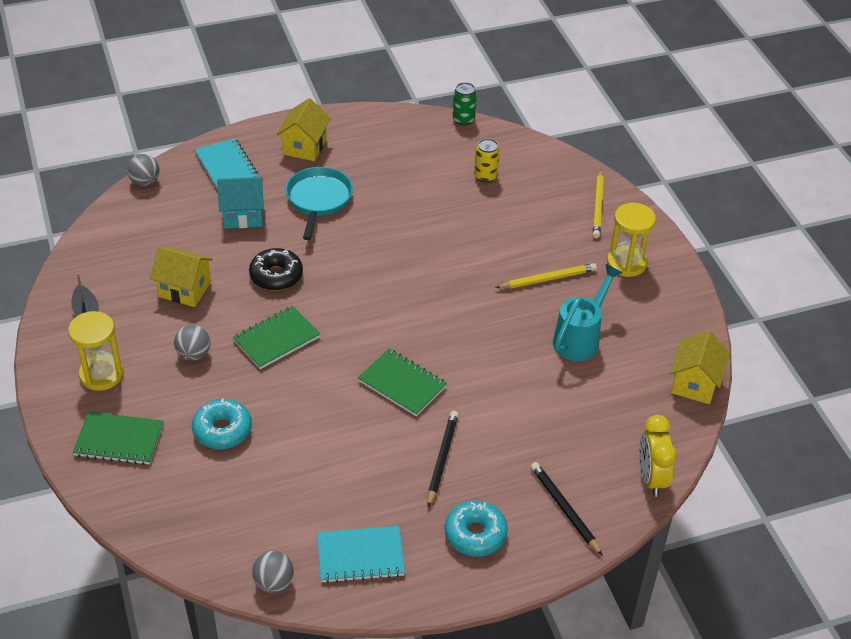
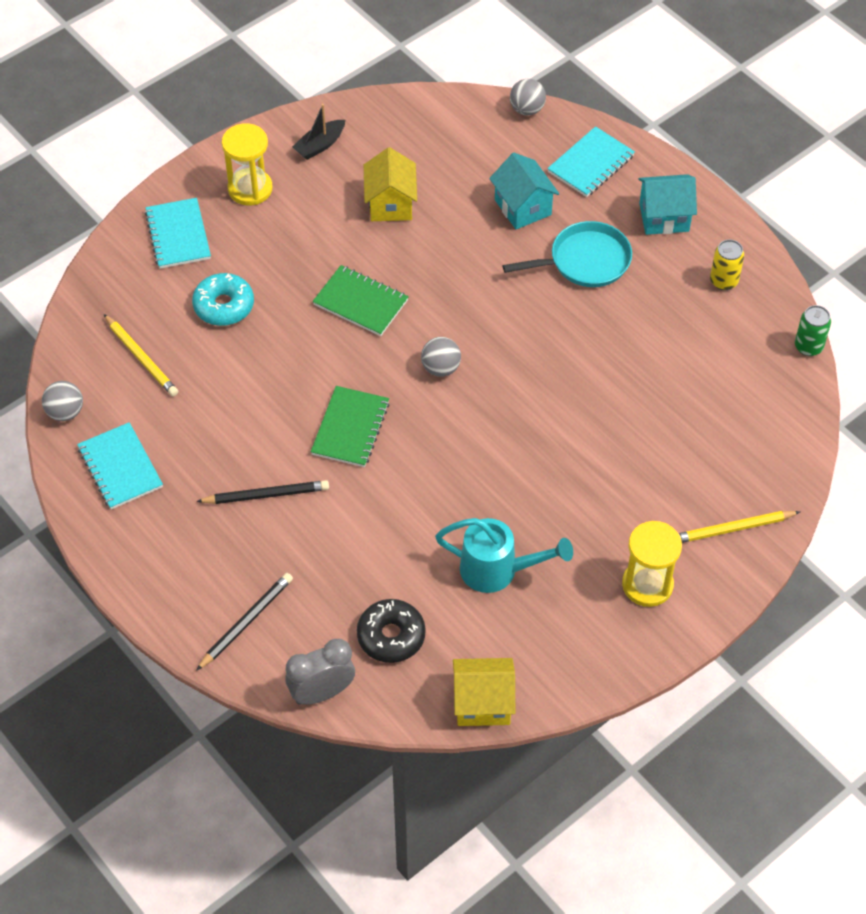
camera: 70 degrees right, 10 degrees up
green notebook [73,412,163,465] -> turquoise notebook [145,198,211,269]
grey ball [174,325,210,361] -> grey ball moved to [421,337,461,377]
black donut [249,248,303,291] -> black donut moved to [357,599,426,663]
yellow house [276,98,331,161] -> turquoise house [638,174,697,235]
turquoise donut [445,500,508,557] -> none
yellow can [474,138,500,183] -> yellow can moved to [710,240,744,290]
yellow pencil [495,263,597,288] -> yellow pencil moved to [104,314,178,396]
yellow clock [639,415,677,497] -> grey clock [285,639,355,705]

